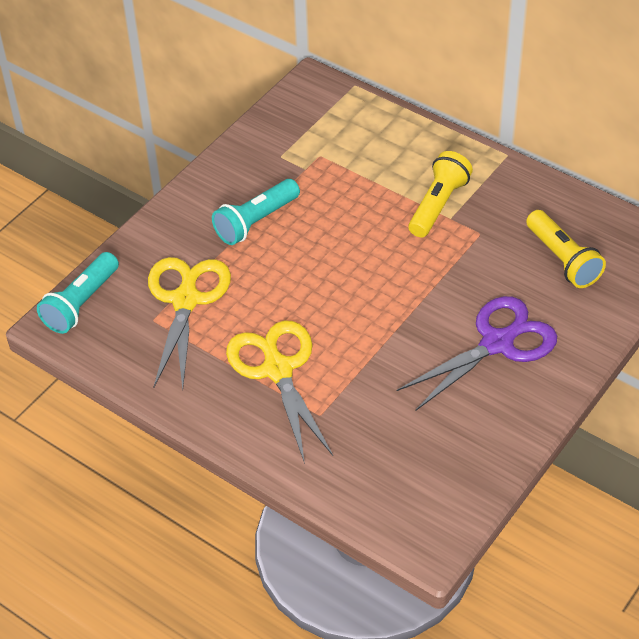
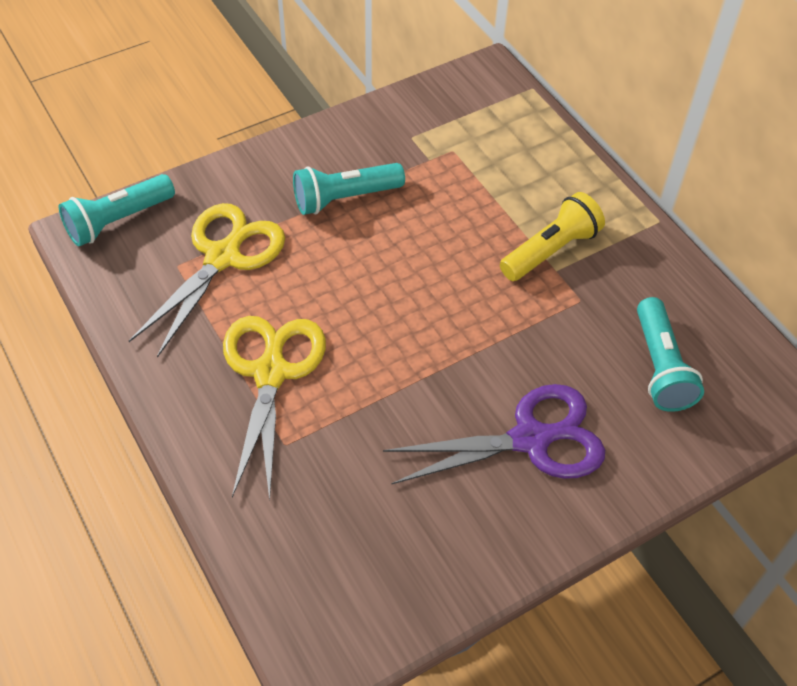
camera: 20 degrees right, 5 degrees up
yellow flashlight [526,210,606,288] -> turquoise flashlight [637,297,704,412]

